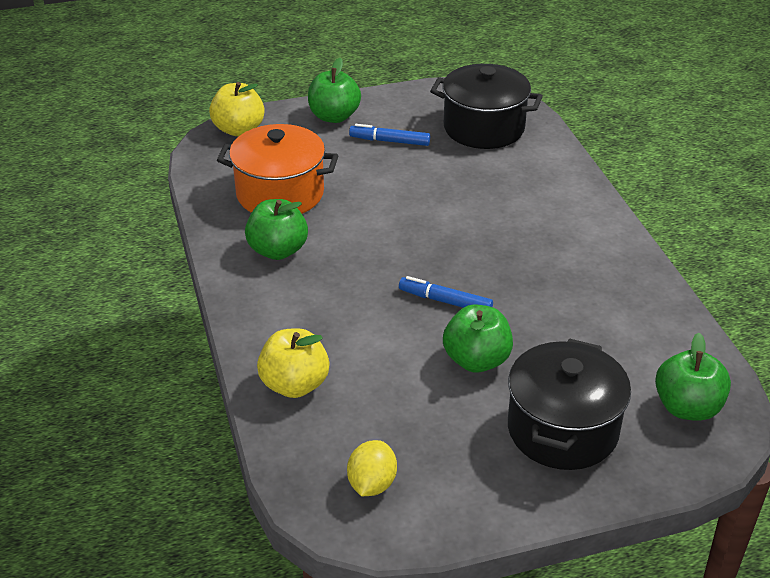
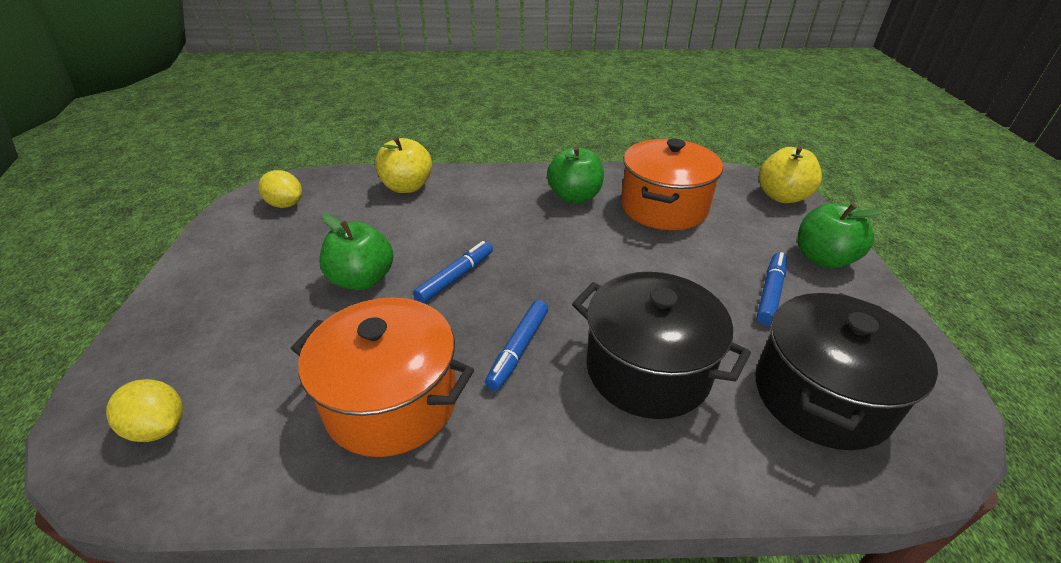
camera: 105 degrees right, 0 degrees up
black pot [508,338,631,470] -> black pot moved to [572,272,751,419]
green apple [655,333,731,421] -> yellow lemon [106,379,183,442]
none -> orange pot [291,298,474,457]
none -> blue marker [485,300,548,391]

